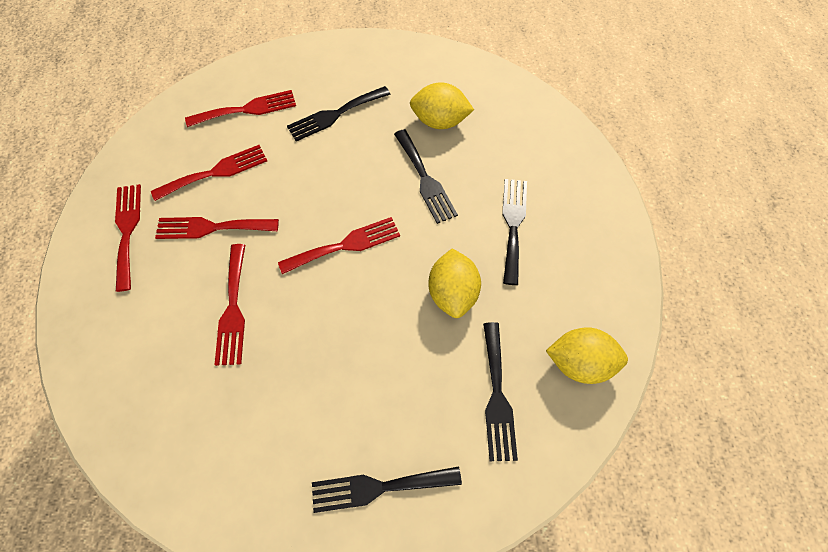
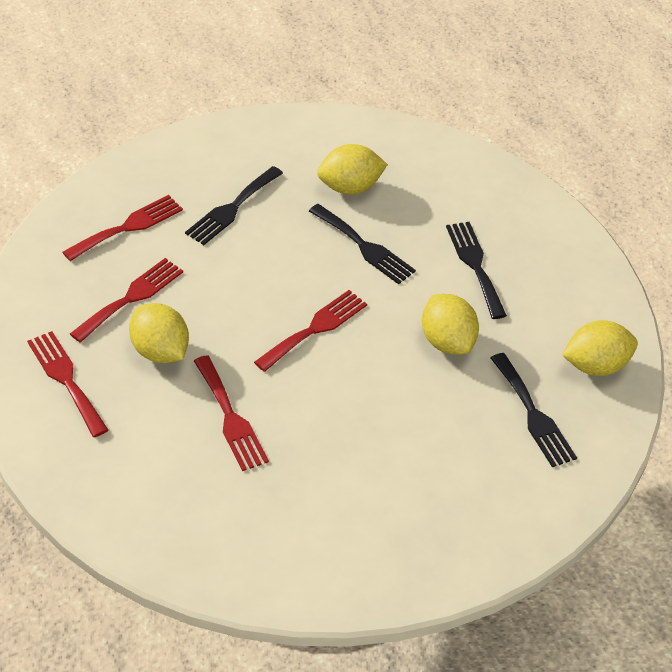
camera: 25 degrees left, 15 degrees down
red fork [155,217,279,239] -> yellow lemon [129,303,189,363]
black fork [312,466,462,513] -> none

